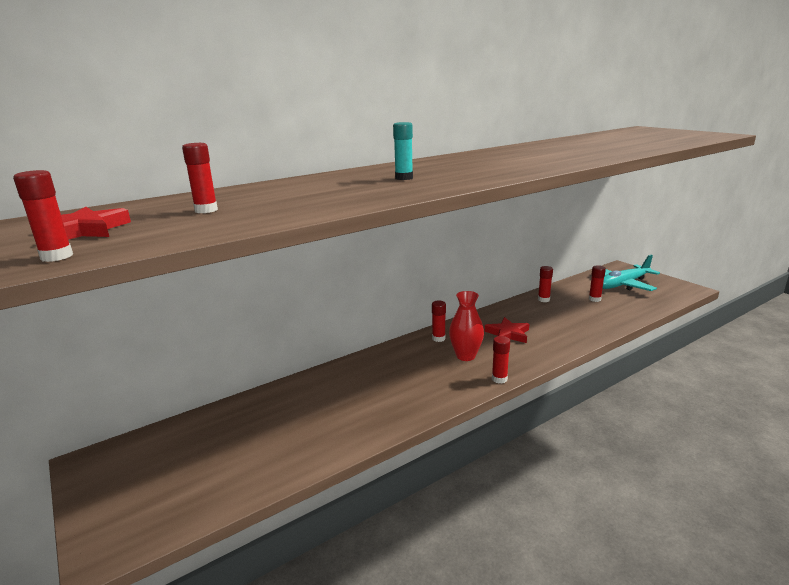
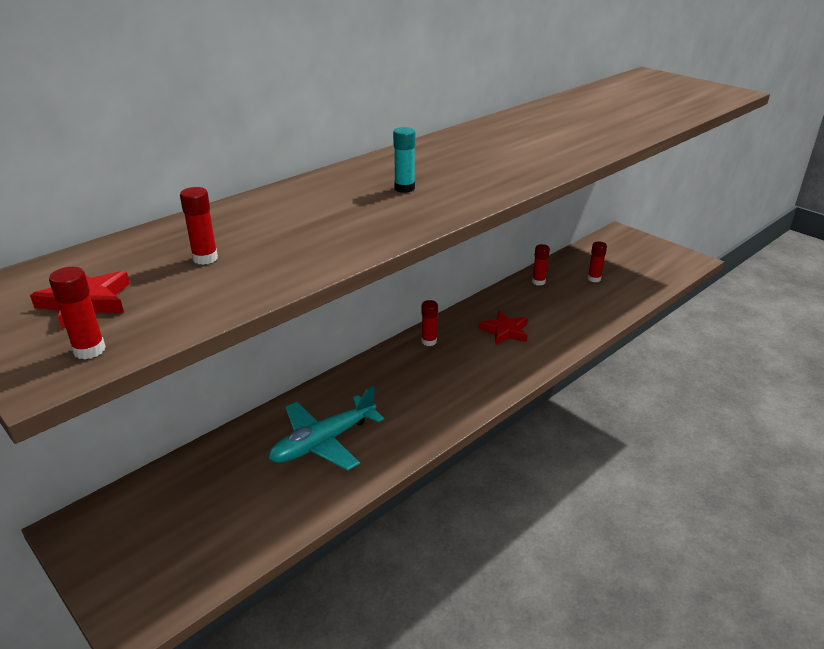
camera: 10 degrees left, 10 degrees up
red vase [449,291,484,361] -> none
red glue stick [492,336,510,383] -> none
turquoise plane [602,255,660,291] -> turquoise plane moved to [268,386,384,471]

